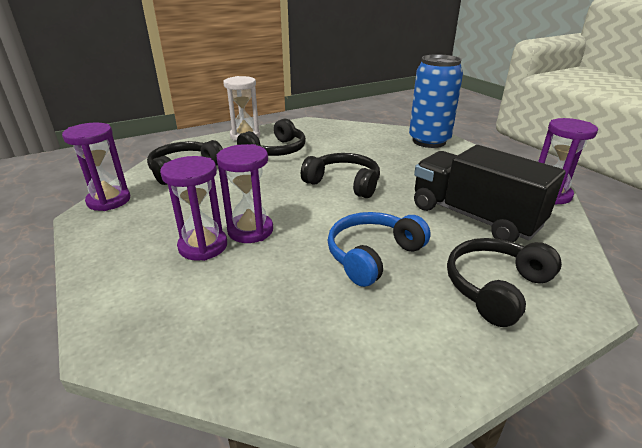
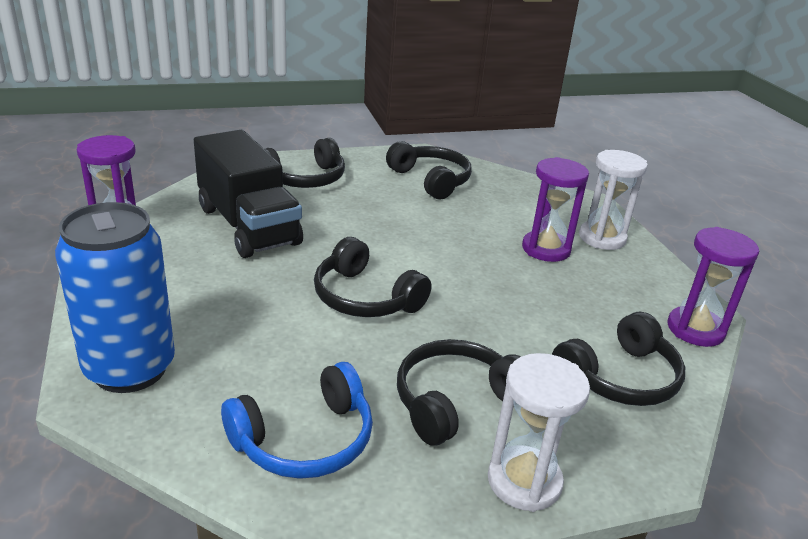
camera: 170 degrees left, 0 degrees up
purple hourglass [217,144,273,243] -> none
blue headphones [328,212,431,287] -> blue headphones moved to [221,362,373,479]
none -> black headphones [386,141,472,199]
none -> white hourglass [579,150,648,250]

